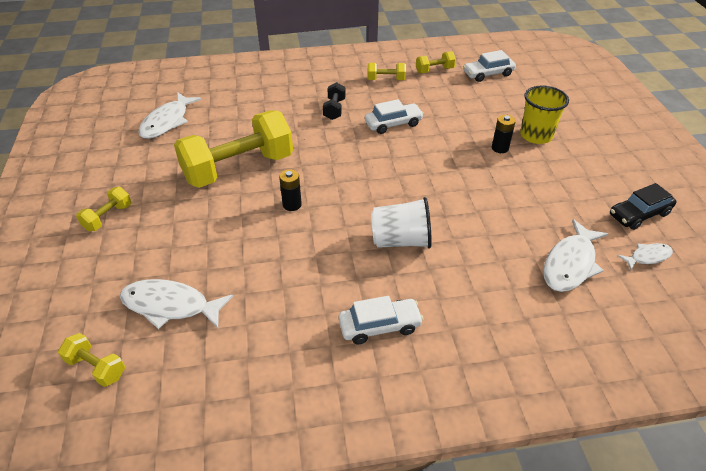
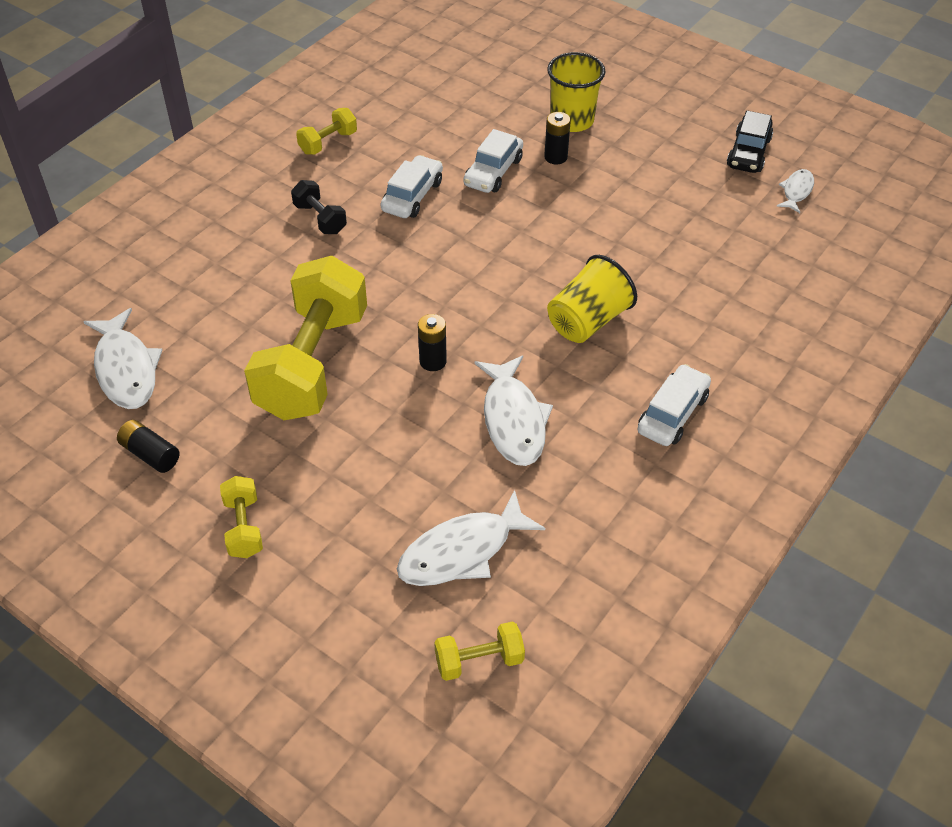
camera: 45 degrees left, 5 degrees up
white cup [371,197,432,249] -> yellow cup [547,255,637,343]
yellow dumbbell [416,51,456,73] -> none
white car [463,50,516,82] -> white car moved to [464,129,523,193]
white fish [543,219,608,292] -> white fish moved to [475,355,553,466]
none -> black battery [117,420,179,473]

